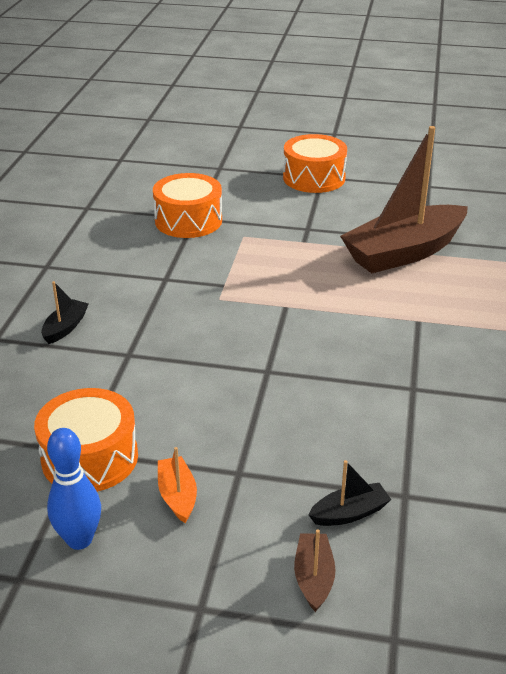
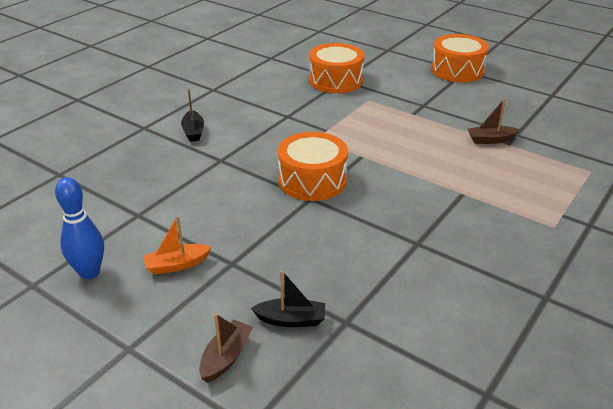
camera: 25 degrees right, 0 degrees up
orange drum [34,388,138,492] -> orange drum moved to [278,132,348,201]
black boat [41,281,89,344] -> black boat turned 120 degrees clockwise [181,88,204,142]
orange boat [158,447,197,523] -> orange boat turned 120 degrees counterclockwise [143,216,211,275]
brown boat [340,126,468,273] -> brown boat [468,98,520,144], size x0.41

